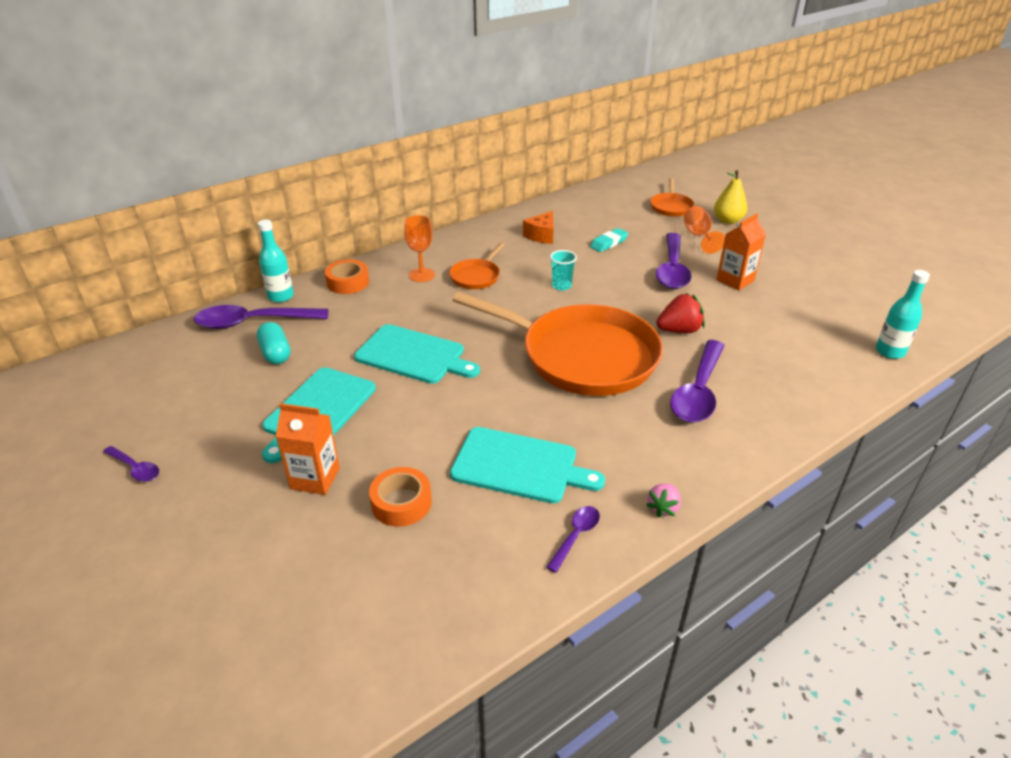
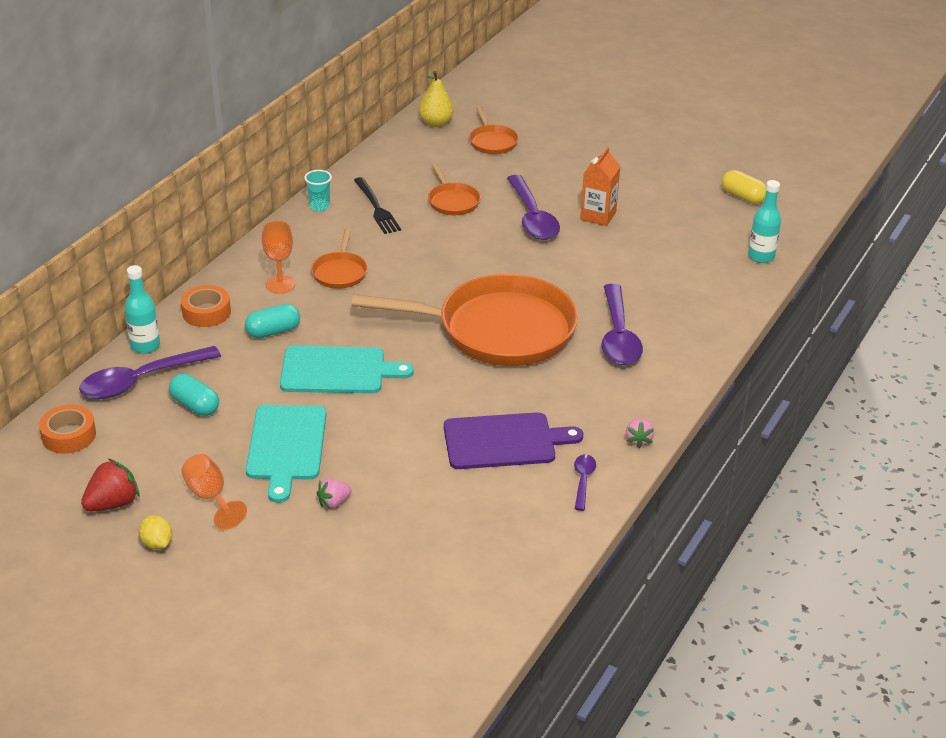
camera: 25 degrees left, 0 degrees up
purple spoon [103,446,159,482] -> yellow lemon [139,515,172,550]
orange carton [276,403,340,495] -> pink strawberry [317,478,352,509]
orange tape [369,467,432,527] -> orange tape moved to [39,405,96,454]
turquoise cutting board [450,427,605,503] -> purple cutting board [444,412,583,469]
orange cheese [523,211,554,244] -> black fork [354,177,401,234]
turquoise cup [550,250,577,291] -> turquoise cup moved to [304,170,332,211]
turquoise eraser [590,228,628,252] -> orange pan [428,163,481,215]
red strawberry [656,293,705,333] -> red strawberry moved to [81,459,139,511]
orange goblet [683,206,725,254] -> orange goblet moved to [181,454,247,530]
yellow pear [714,170,748,224] -> yellow pear moved to [419,71,454,127]
none -> turquoise capsule [245,304,300,338]
none -> yellow capsule [722,170,766,204]

